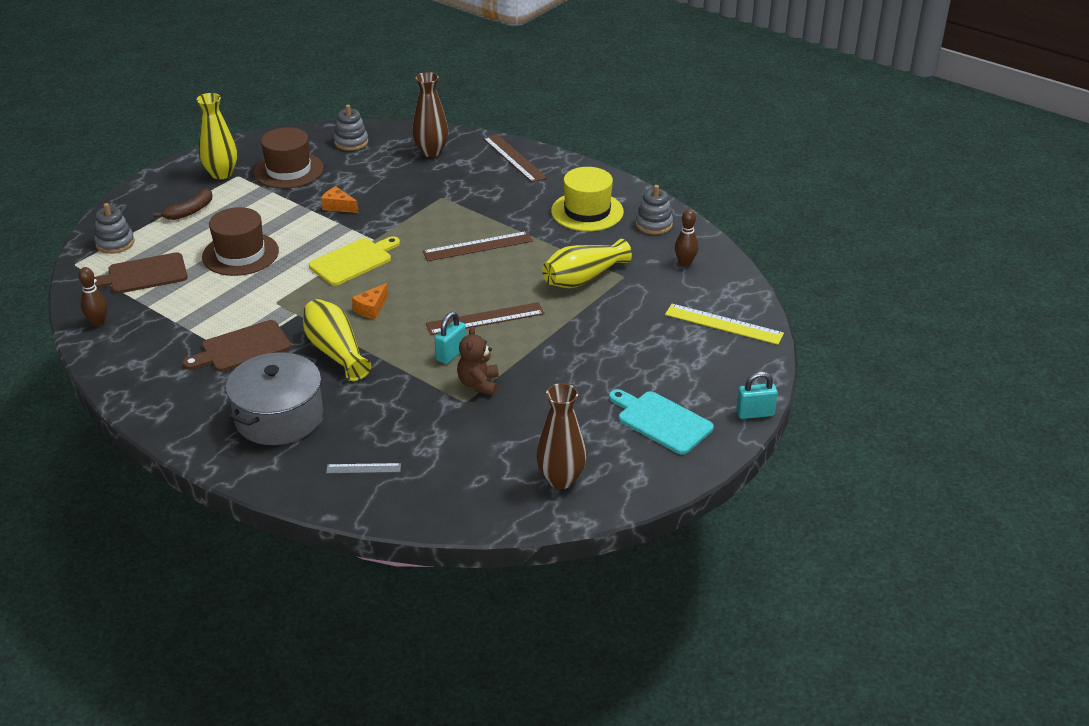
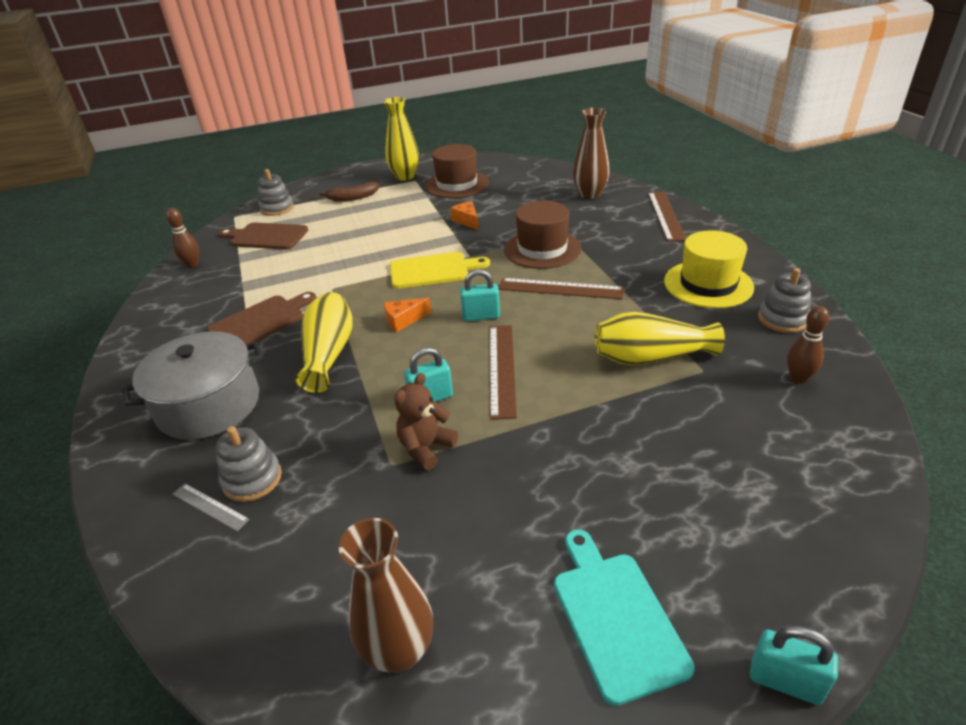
camera: 35 degrees right, 0 degrees up
brown cutting board [182,320,291,372] -> brown cutting board turned 135 degrees clockwise [207,292,316,345]
brown hat [202,207,279,276] -> brown hat moved to [504,201,582,269]
grey stacking toy [334,105,368,151] -> grey stacking toy moved to [216,426,282,502]
brown ruler [426,302,544,335] -> brown ruler turned 75 degrees clockwise [490,325,517,419]
yellow ruler [665,304,784,345] -> none
none -> turquoise padlock [460,269,500,321]

